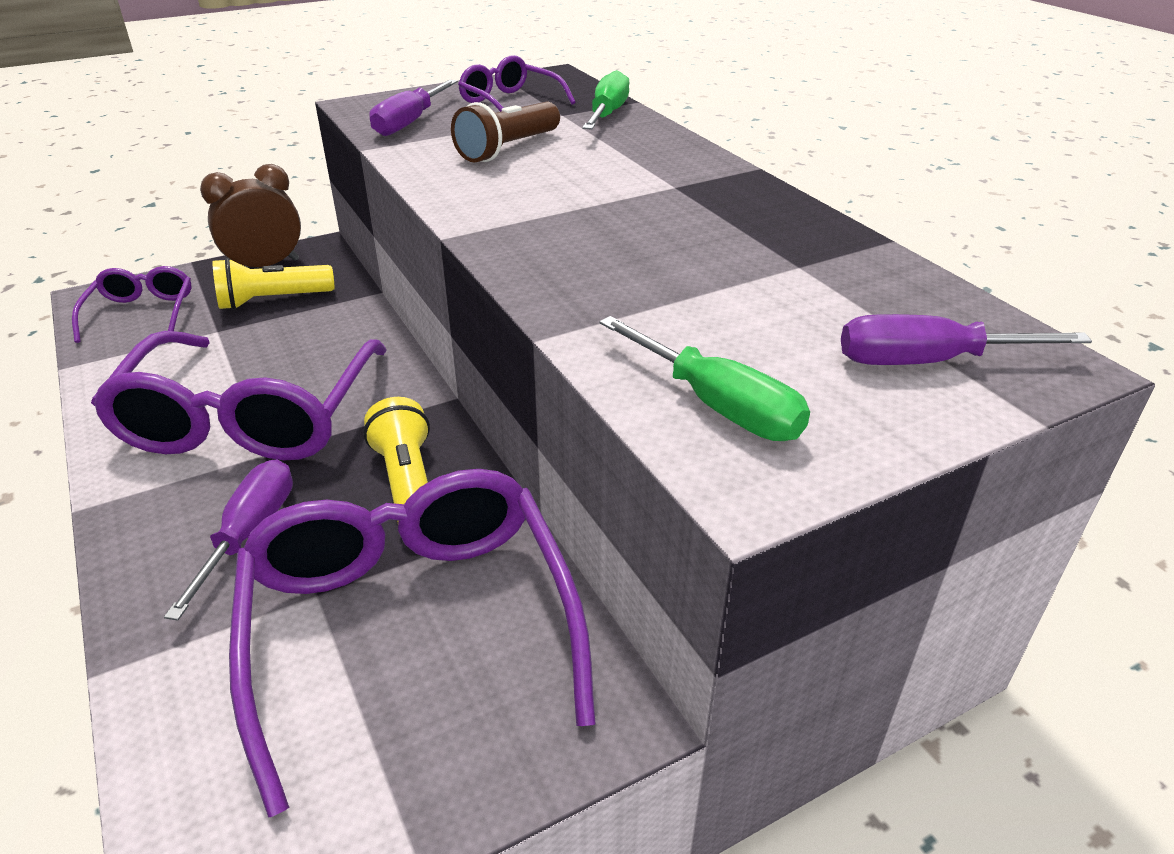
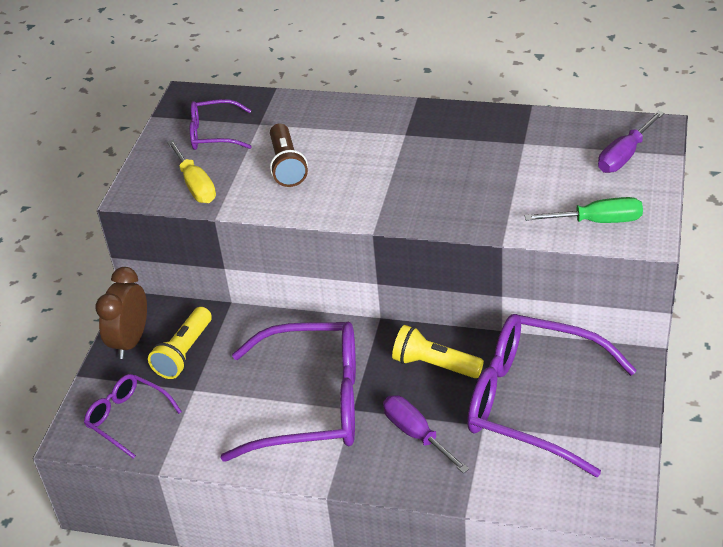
camera: 45 degrees left, 5 degrees up
purple glasses [91,331,387,460] -> purple glasses turned 45 degrees counterclockwise [220,322,356,462]
purple screwdriver [369,80,458,136] -> yellow screwdriver [167,140,216,203]
green screwdriver [582,70,629,130] -> none

